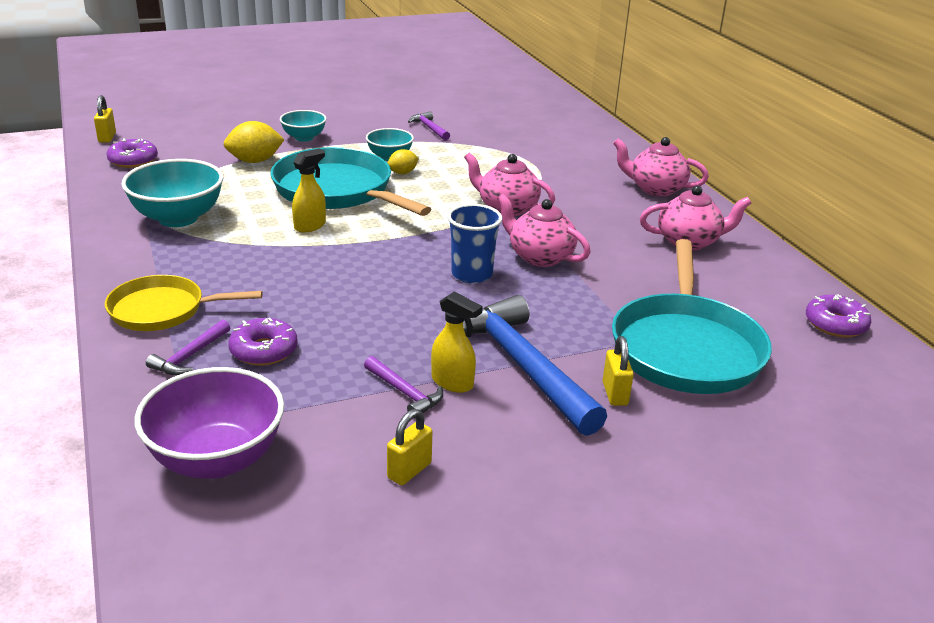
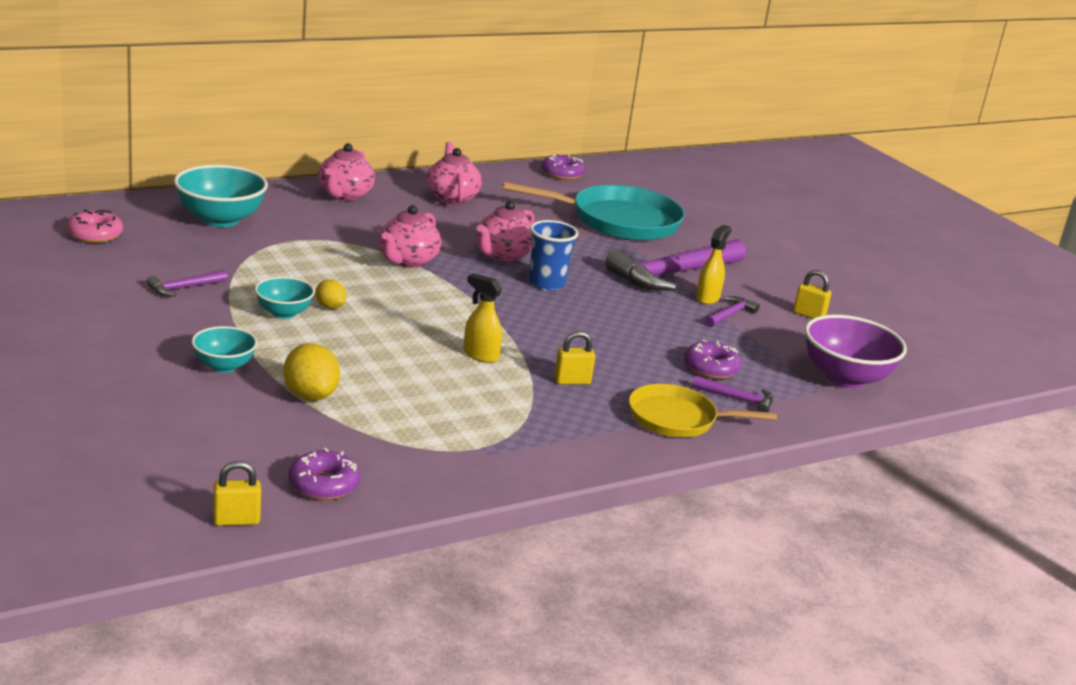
camera: 100 degrees left, 5 degrees down
yellow pan [105,275,263,331] -> yellow pan turned 105 degrees clockwise [628,384,777,437]
turquoise bowl [121,159,223,227] -> turquoise bowl moved to [174,165,268,227]
turquoise pan [271,147,431,216] -> none
blue hammer [463,295,607,436] -> purple hammer [605,239,746,290]
yellow padlock [603,336,634,406] -> yellow padlock moved to [554,331,595,384]
none -> pink donut [67,210,123,243]

